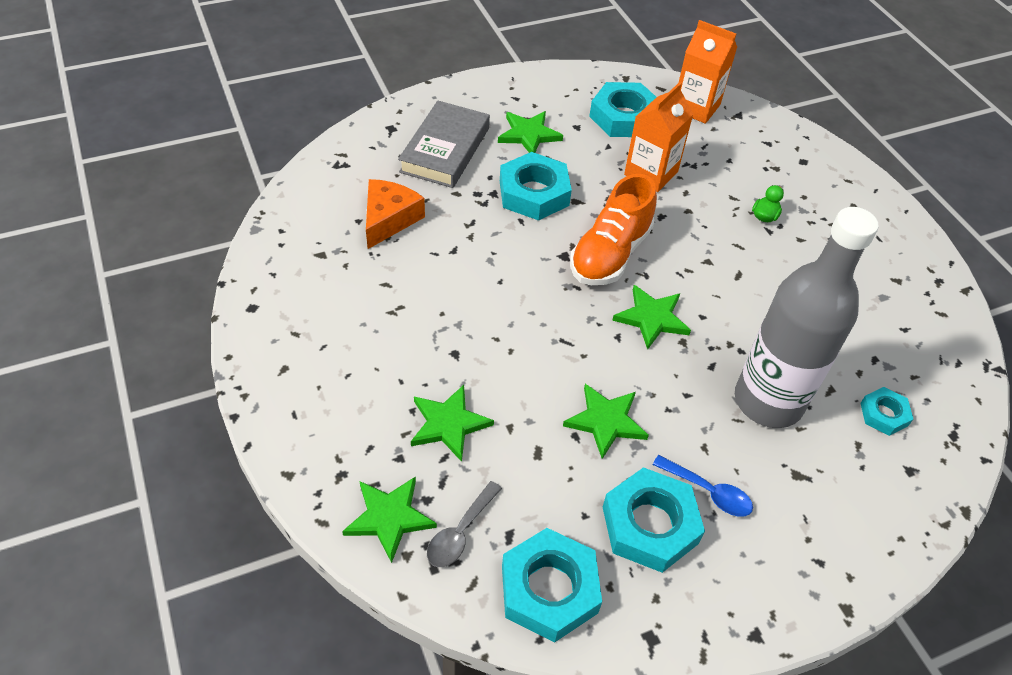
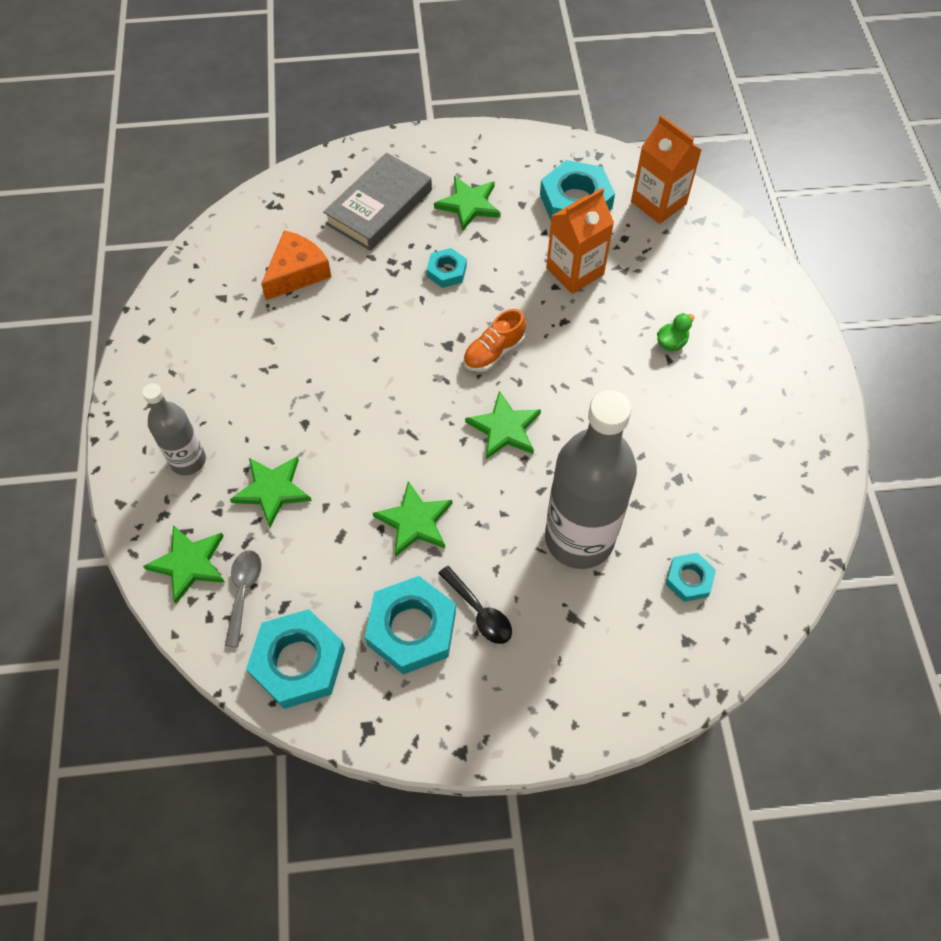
camera: 20 degrees right, 10 degrees up
grey spoon [427,481,502,567] -> grey spoon turned 135 degrees clockwise [225,550,261,647]
turquoise nut [500,152,572,221] -> turquoise nut [426,248,467,288], size x0.54
orange shoe [570,174,657,285] -> orange shoe [463,309,526,372], size x0.59
blue spoon [652,455,753,517] -> black spoon [438,566,512,644]
none -> grey bottle [142,383,206,476]

